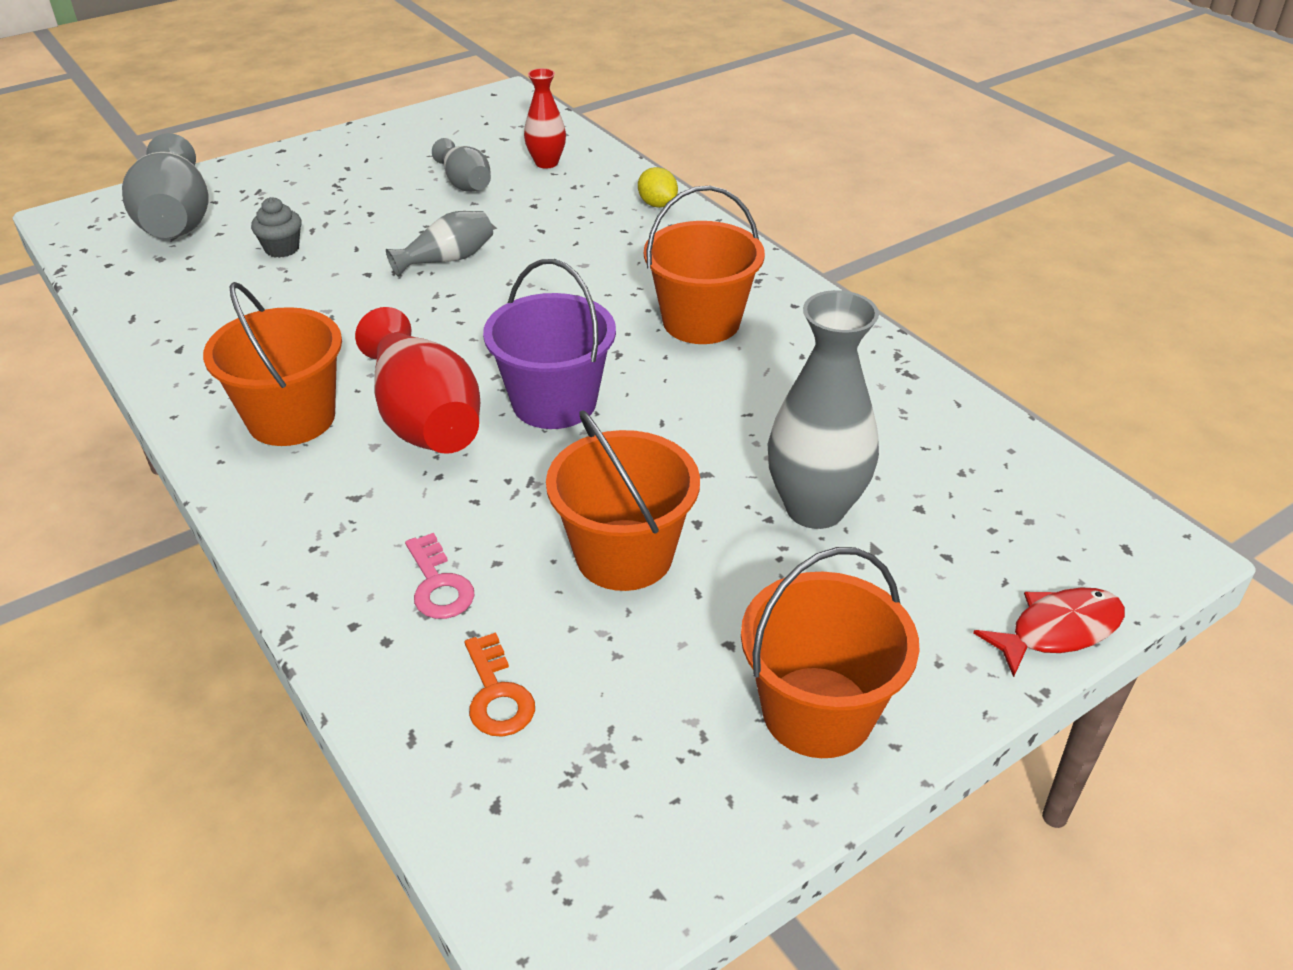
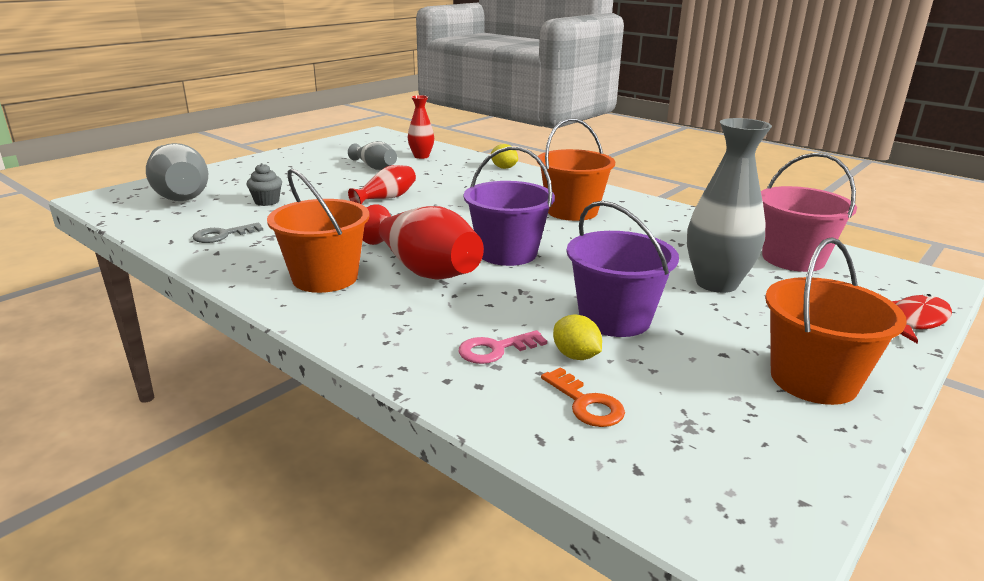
camera: 15 degrees left, 15 degrees down
grey vase [386,211,493,277] -> red vase [348,165,416,204]
pink key [405,533,475,619] -> pink key turned 105 degrees clockwise [458,330,547,364]
orange bucket [546,410,700,591] -> purple bucket [567,201,679,337]
none -> grey key [193,223,263,243]
none -> yellow lemon [553,314,602,360]
none -> pink bucket [761,153,857,272]

